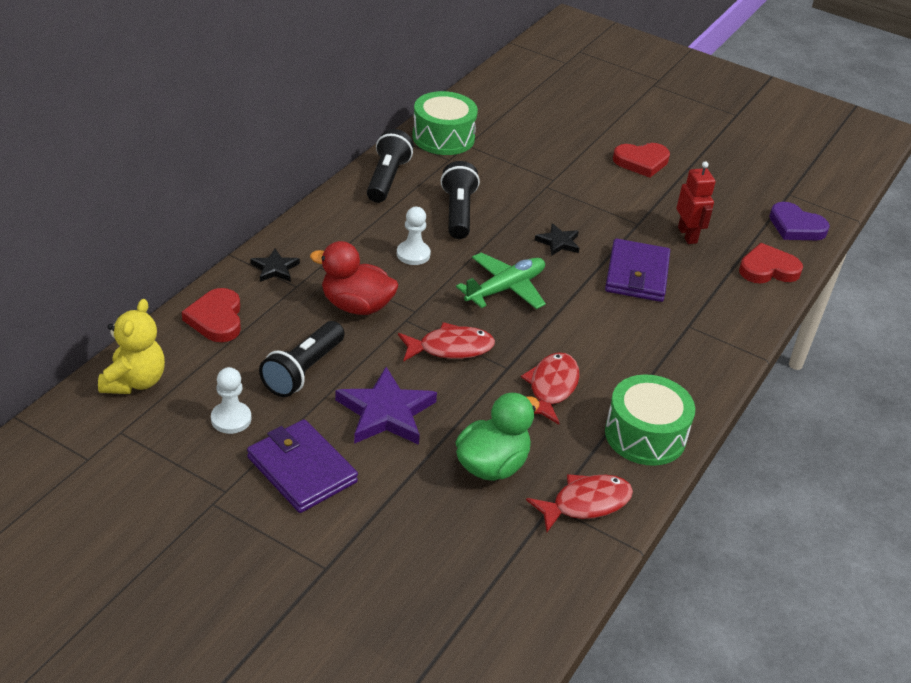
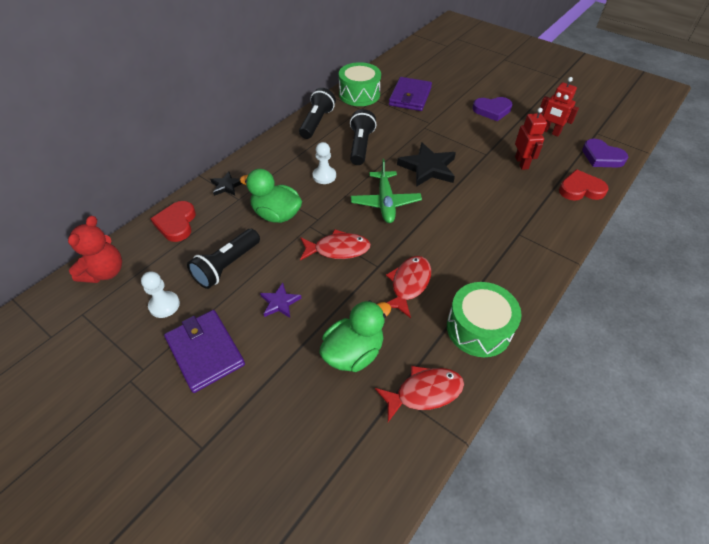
camera: 10 degrees right, 10 degrees up
yellow teddy bear [98,299,165,394] -> red teddy bear [68,216,122,283]
red duck [310,241,399,315] -> green duck [240,169,302,223]
purple star [335,367,437,445] -> purple star [260,283,301,318], size x0.54
green plane [456,252,546,309] -> green plane turned 120 degrees clockwise [351,159,422,223]
black star [535,223,579,256] -> black star [397,142,456,187], size x1.85
purple wallet [605,238,670,302] -> purple wallet moved to [389,77,432,111]
red heart [613,143,670,178] -> purple heart [472,97,513,121]
none -> red robot [540,77,579,137]

